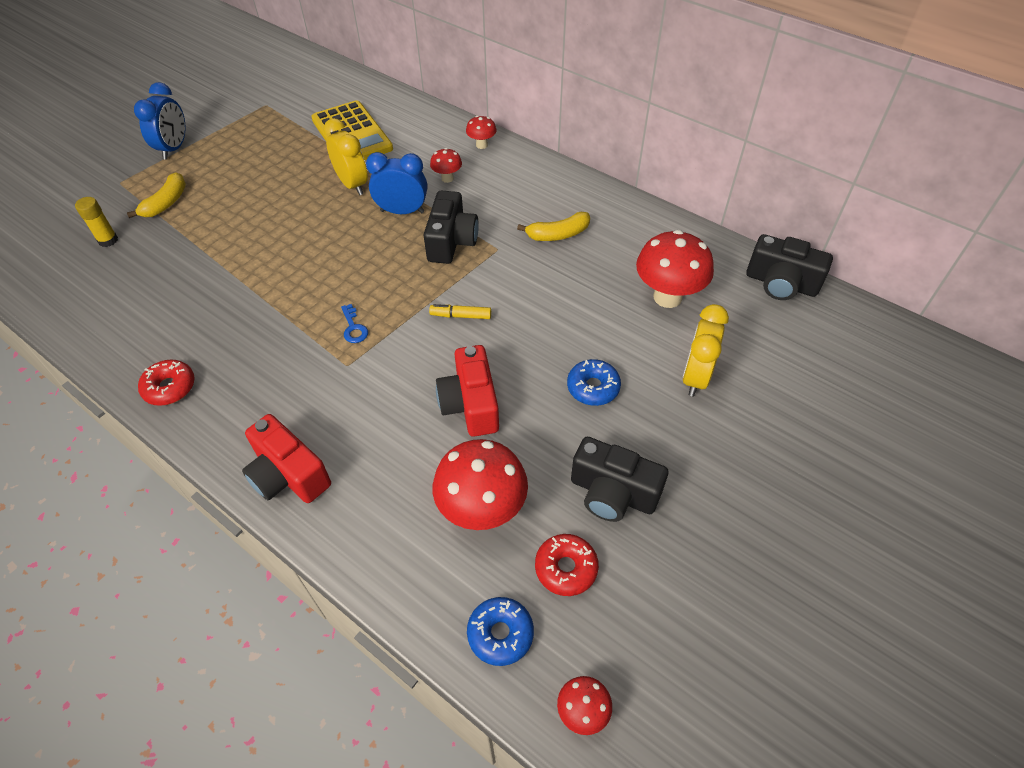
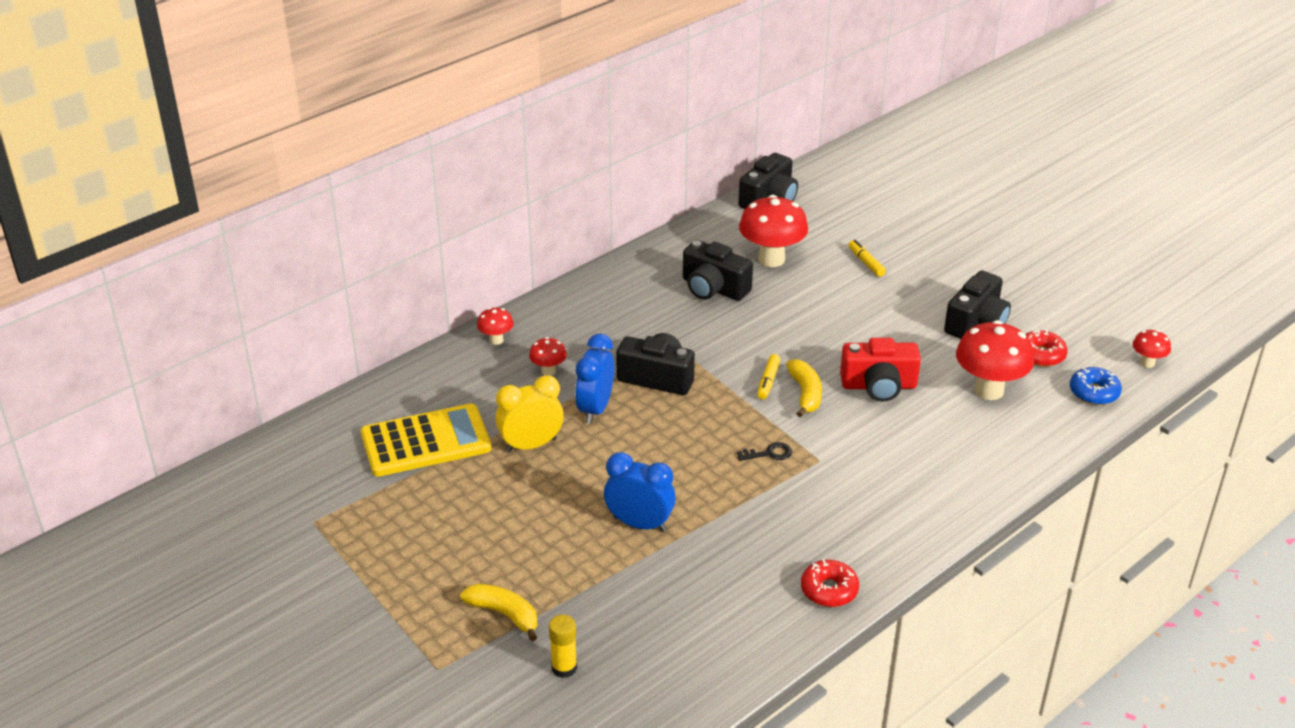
camera: 80 degrees left, 15 degrees down
blue clock [134,82,185,160] -> blue clock moved to [604,452,676,532]
red camera [242,414,331,503] -> none
blue key [341,304,368,343] -> black key [737,442,792,461]
yellow banana [517,212,590,241] -> yellow banana moved to [786,359,822,417]
blue donut [567,359,621,406] -> none
yellow clock [682,304,729,397] -> yellow marker [848,240,886,277]
none -> black camera [683,240,753,301]

